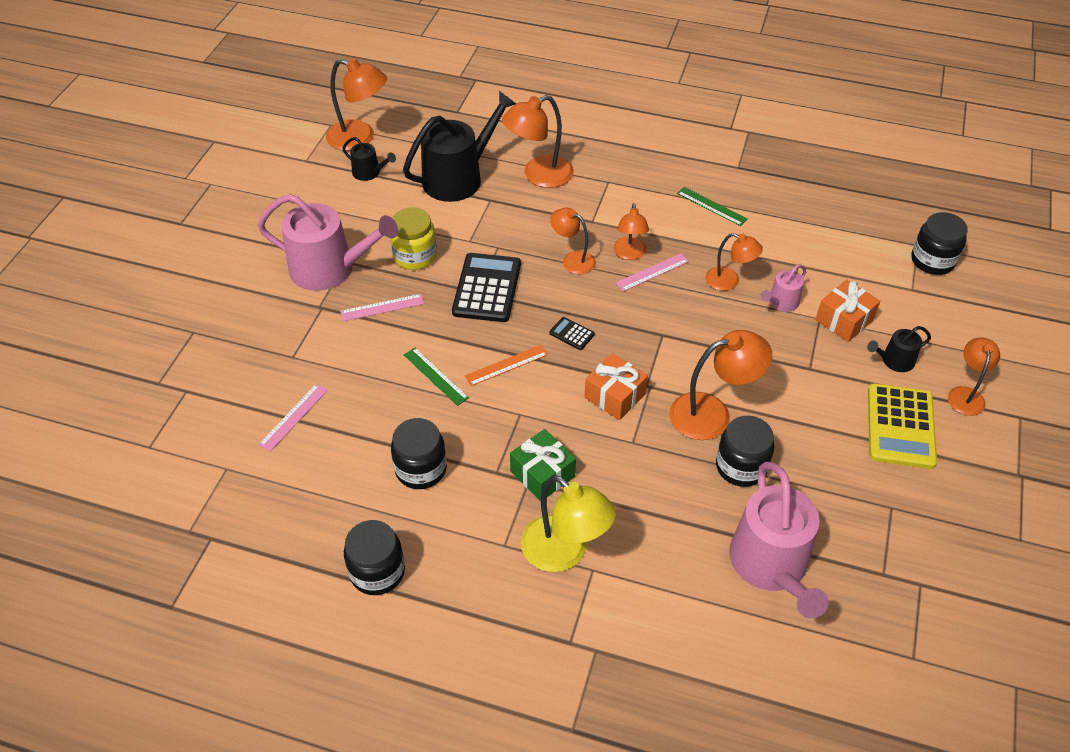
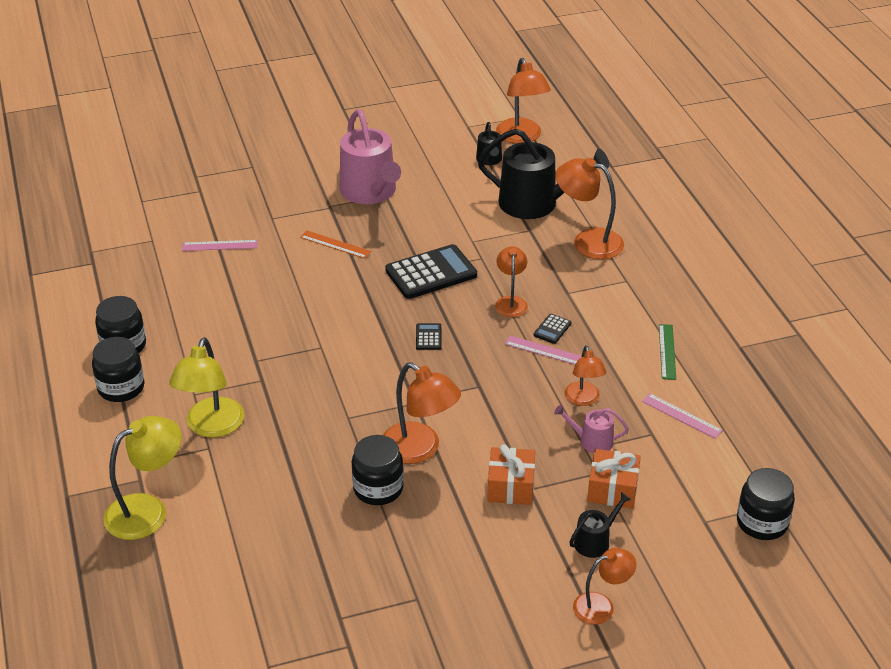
camera: 55 degrees right, 10 degrees down
pink ruler [340,294,424,321] -> pink ruler moved to [642,393,723,439]
yellow jar [390,207,437,270] -> none
black jar [391,418,447,489] -> black jar moved to [92,337,144,402]
green ruler [404,348,469,406] -> none
orange ruler [465,345,548,386] -> orange ruler moved to [300,231,371,259]
green gift [510,429,576,501] -> none
orange gift [584,353,648,420] -> orange gift moved to [487,444,535,505]
orange lamp [613,203,649,260] -> black calculator [534,314,571,344]
pink watering can [729,462,829,619] -> none
black watering can [867,326,931,372] -> black watering can turned 105 degrees clockwise [569,492,631,558]
yellow calculator [868,383,937,469] -> none
none -> yellow lamp [103,416,182,540]

